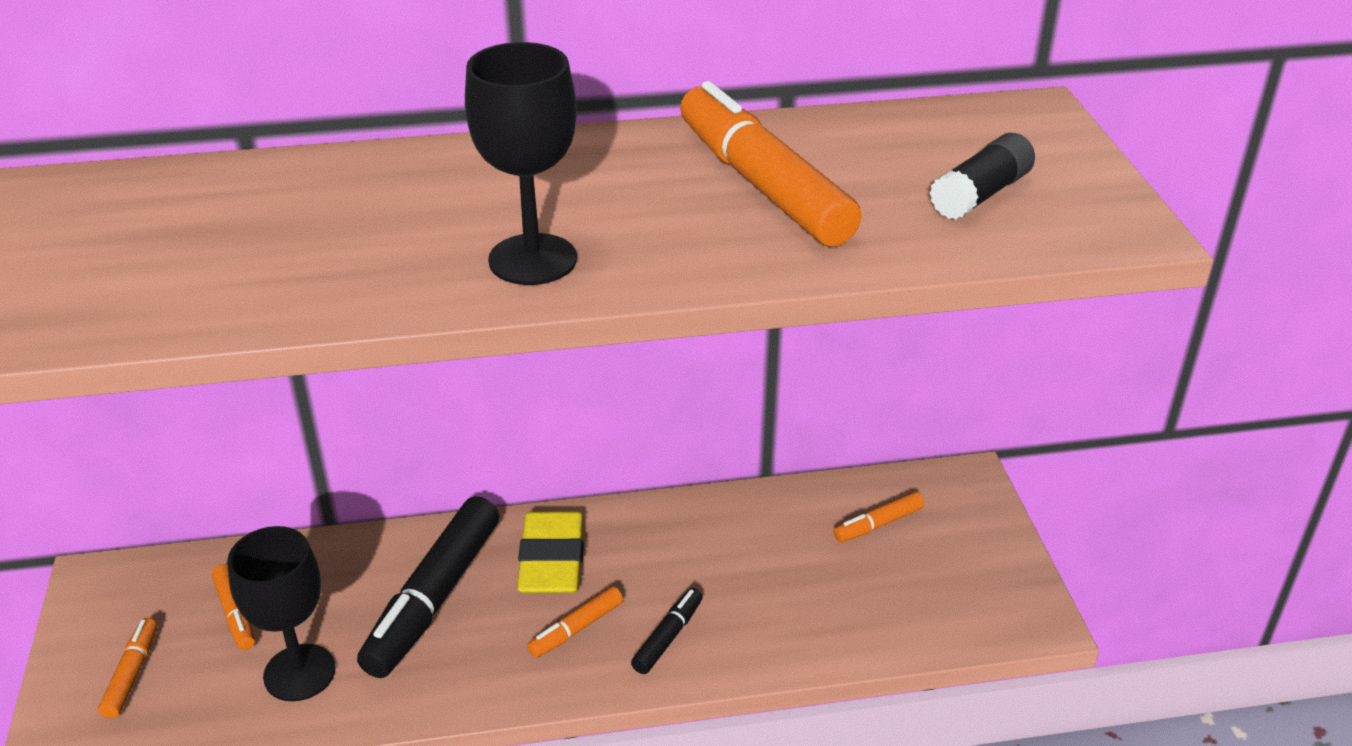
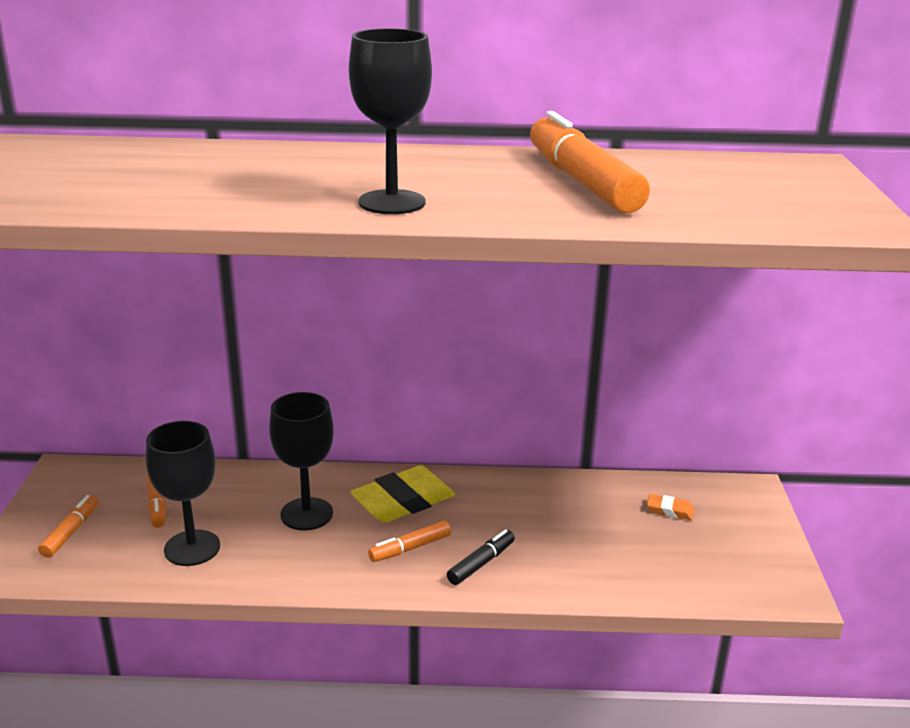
camera: 10 degrees right, 10 degrees down
black marker [357,496,499,678] -> black goblet [269,392,334,530]
yellow eraser [517,511,584,593] -> yellow eraser turned 45 degrees clockwise [350,465,455,523]
orange marker [834,491,924,542] -> orange eraser [647,494,694,520]
black glue stick [930,133,1035,220] -> none

